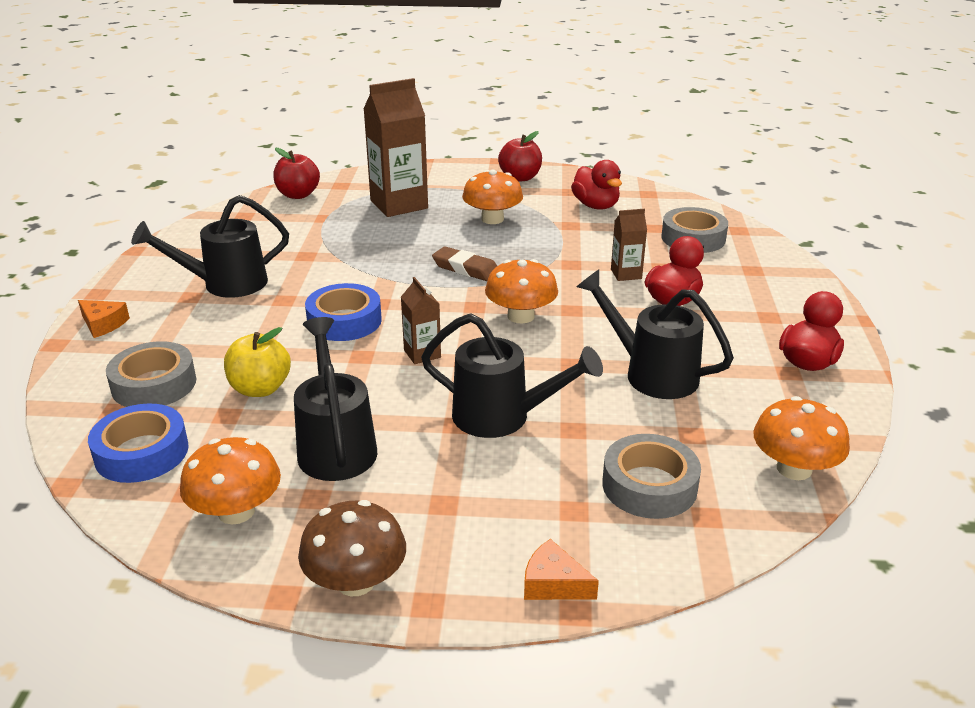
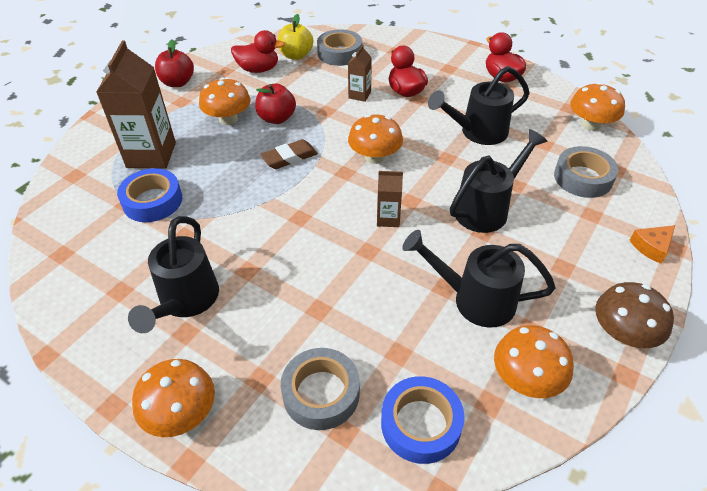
camera: 60 degrees left, 15 degrees up
orange cheese [78,300,130,338] -> orange mushroom [132,359,215,437]
yellow apple [224,327,291,397] -> yellow apple moved to [278,14,313,60]
red apple [273,148,320,199] -> red apple moved to [255,83,296,124]
blue tape [305,283,382,341] -> blue tape moved to [117,168,182,222]

